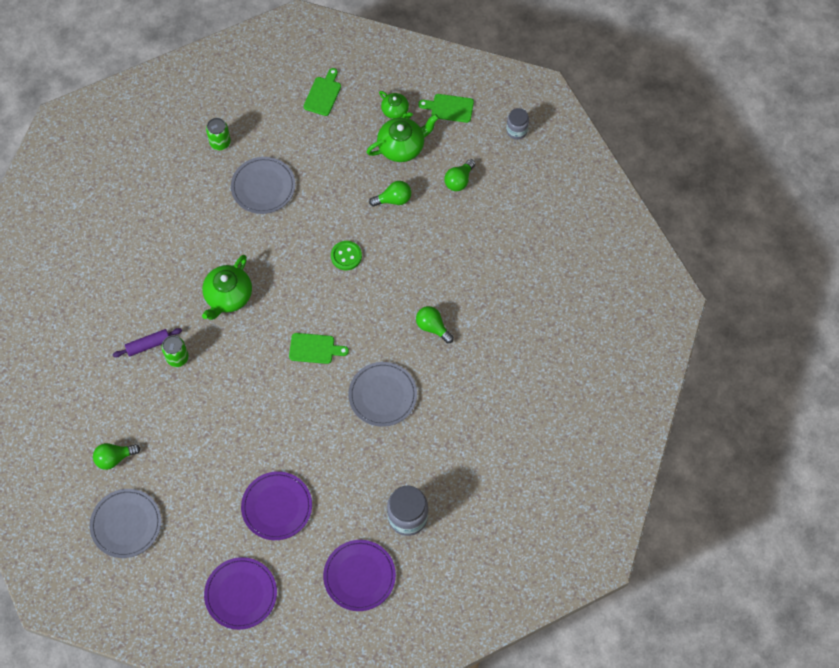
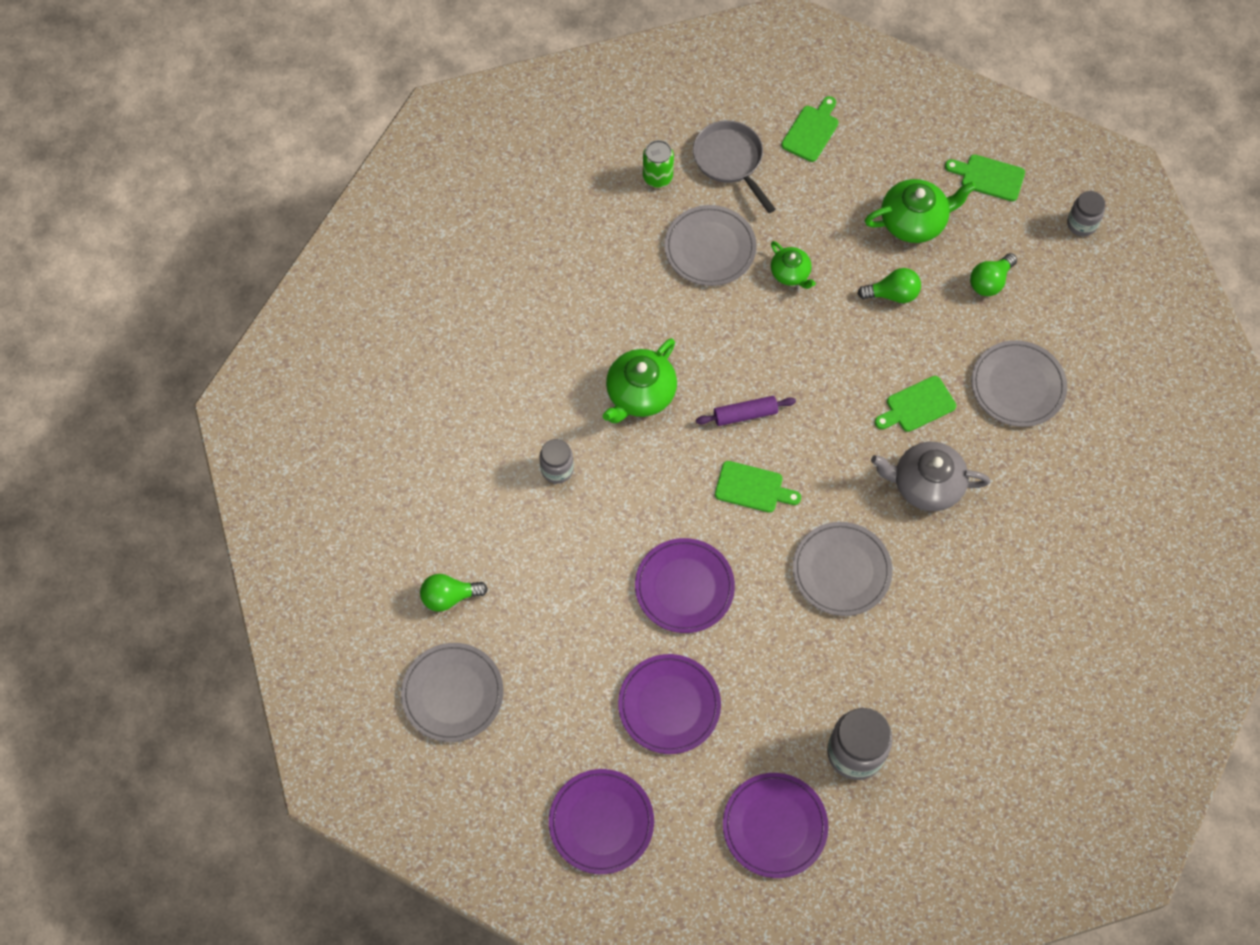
camera: 10 degrees right, 0 degrees up
purple rolling pin [113,328,182,357] -> purple rolling pin moved to [696,396,796,426]
green can [161,335,189,367] -> grey jar [540,439,574,484]
green button [331,241,362,270] -> none
green teapot [379,91,413,119] -> green teapot moved to [771,241,816,289]
green light bulb [416,306,454,343] -> grey teapot [871,442,990,511]
none -> purple plate [635,538,735,633]
none -> grey pan [693,120,775,213]
none -> green cutting board [875,376,956,432]
none -> grey plate [971,340,1067,427]

